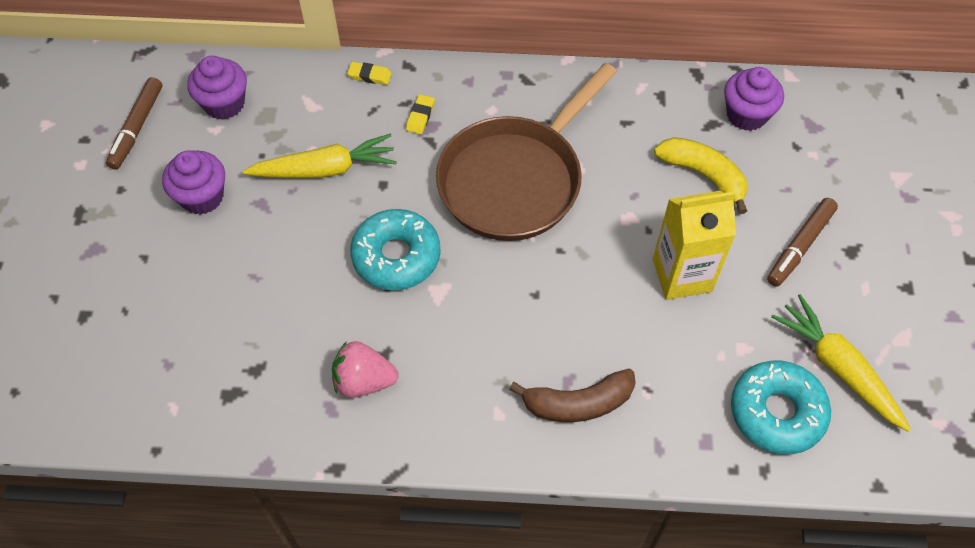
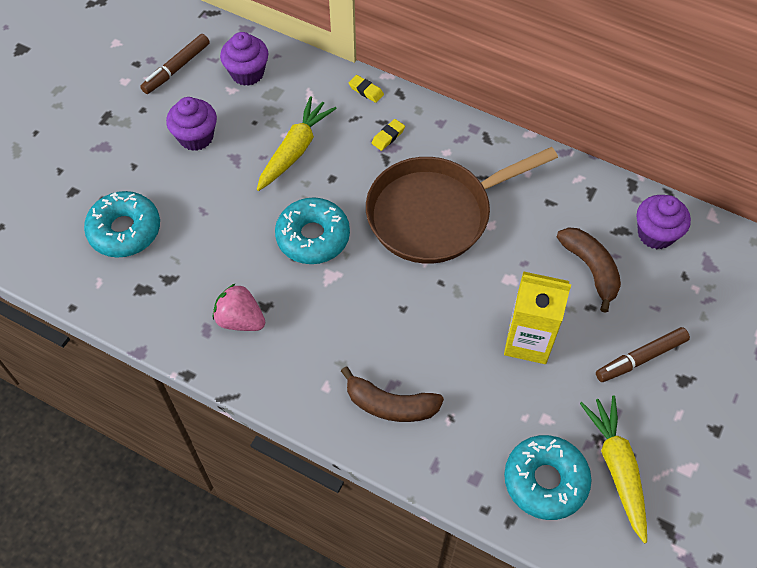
camera: 25 degrees right, 0 degrees up
yellow carrot [243,134,397,178] -> yellow carrot turned 75 degrees counterclockwise [257,96,337,191]
yellow banana [654,137,748,214] -> brown banana [557,227,621,313]
none -> turquoise donut [84,191,160,257]

